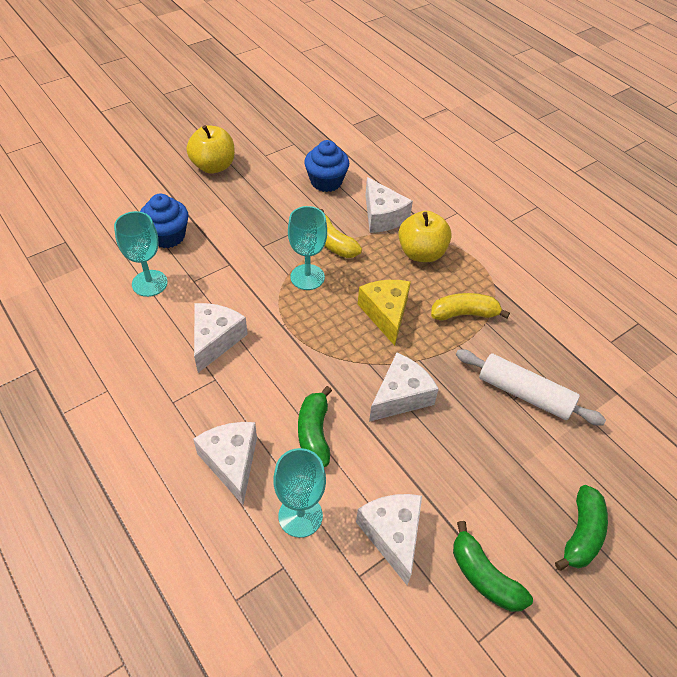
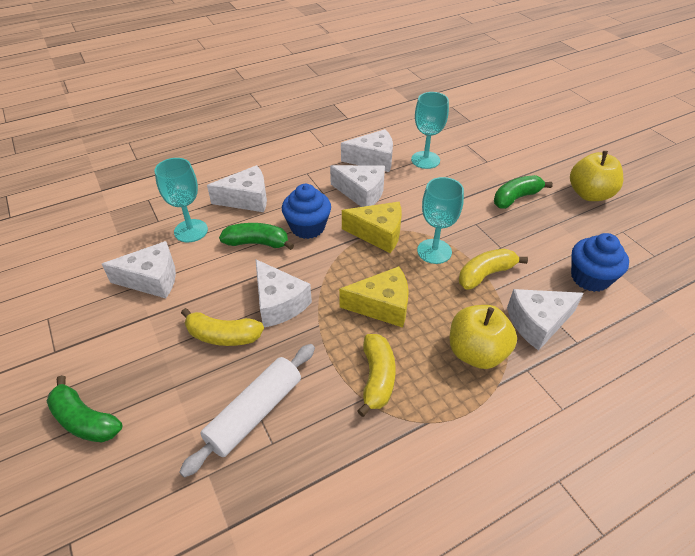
camera: 100 degrees right, 5 degrees down
blue cupcake [140,194,189,248] -> blue cupcake moved to [282,184,331,239]
green banana [453,521,533,612] -> green banana moved to [494,175,553,209]
none -> yellow banana [181,308,264,346]
none -> white cheese [341,129,393,172]
none -> yellow cheese [342,202,402,253]

